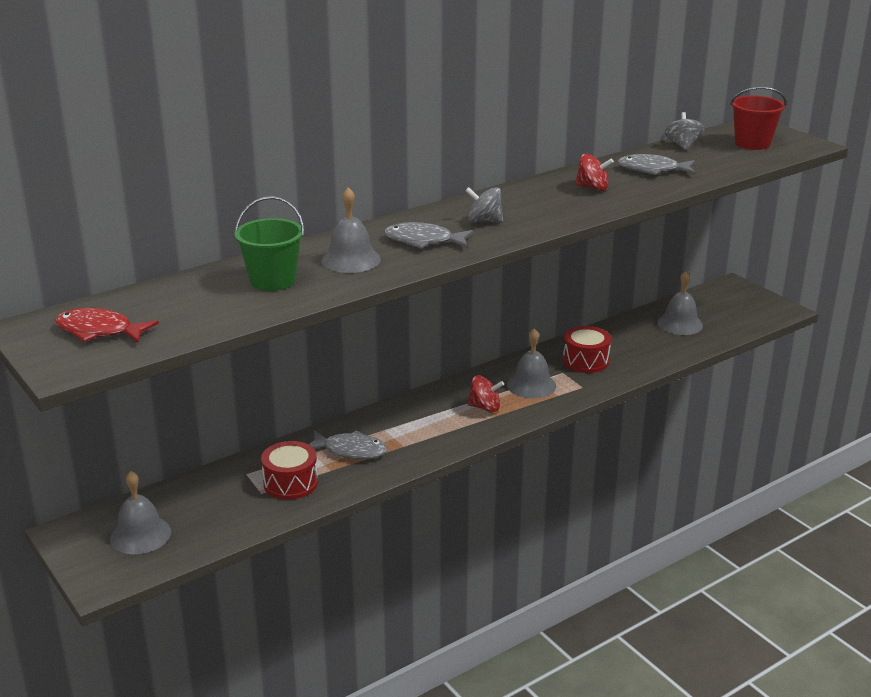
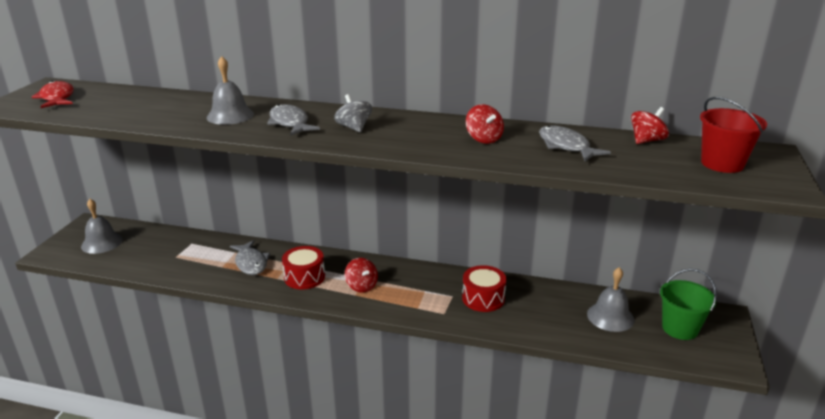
camera: 50 degrees right, 0 degrees up
green bucket [235,196,304,291] -> green bucket moved to [660,269,717,340]
red drum [261,441,318,500] -> red drum moved to [282,246,325,289]
grey bell [507,329,556,398] -> none
grey spinning top [665,112,704,150] -> red spinning top [631,107,669,144]

